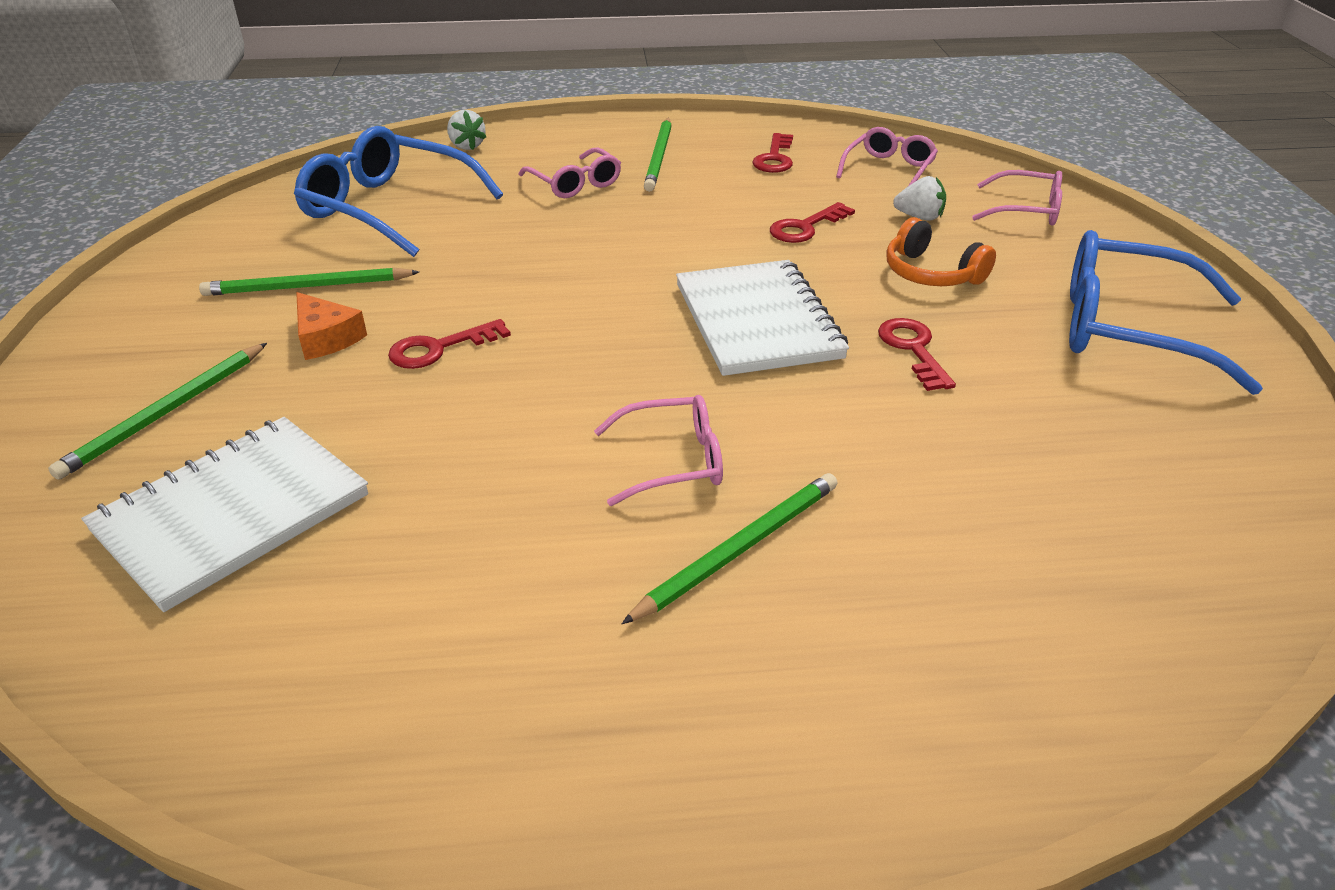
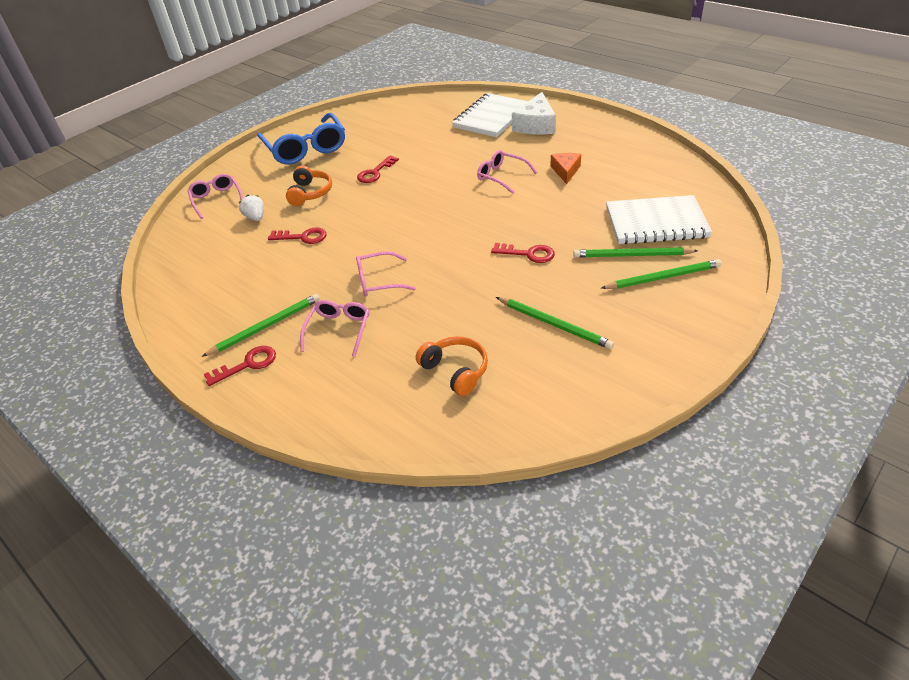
camera: 130 degrees left, 5 degrees up
blue glasses [294,126,503,257] -> orange headphones [416,336,488,396]
orange cheese [296,292,367,360] -> orange cheese moved to [551,153,581,184]
white strawberry [447,110,486,150] -> none
green pencil [622,473,838,624] -> green pencil moved to [573,247,698,258]
white notebook [676,260,849,376] -> white notebook moved to [452,93,528,137]
red key [752,133,793,173] -> red key moved to [204,346,276,386]
pink glasses [836,127,938,186] -> pink glasses moved to [356,251,416,297]
none -> white cheese [512,92,556,135]

